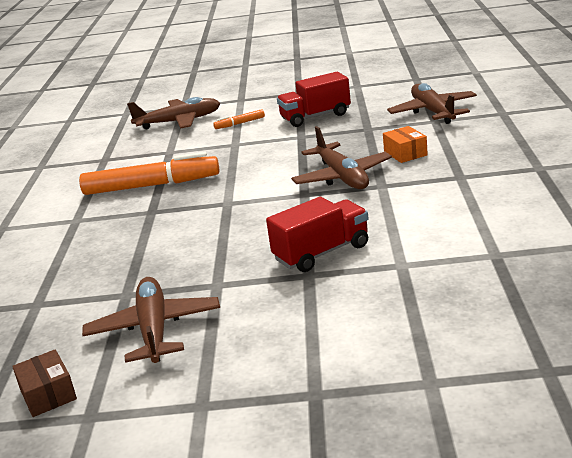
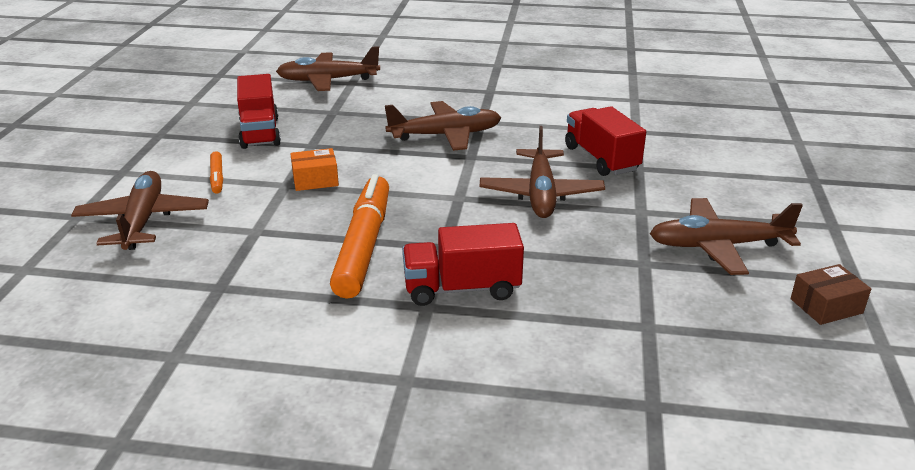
camera: 85 degrees left, 5 degrees up
orange box [383,126,428,163] -> orange box moved to [290,148,339,191]
none -> red truck [402,223,524,306]
none -> brown plane [480,126,605,218]

